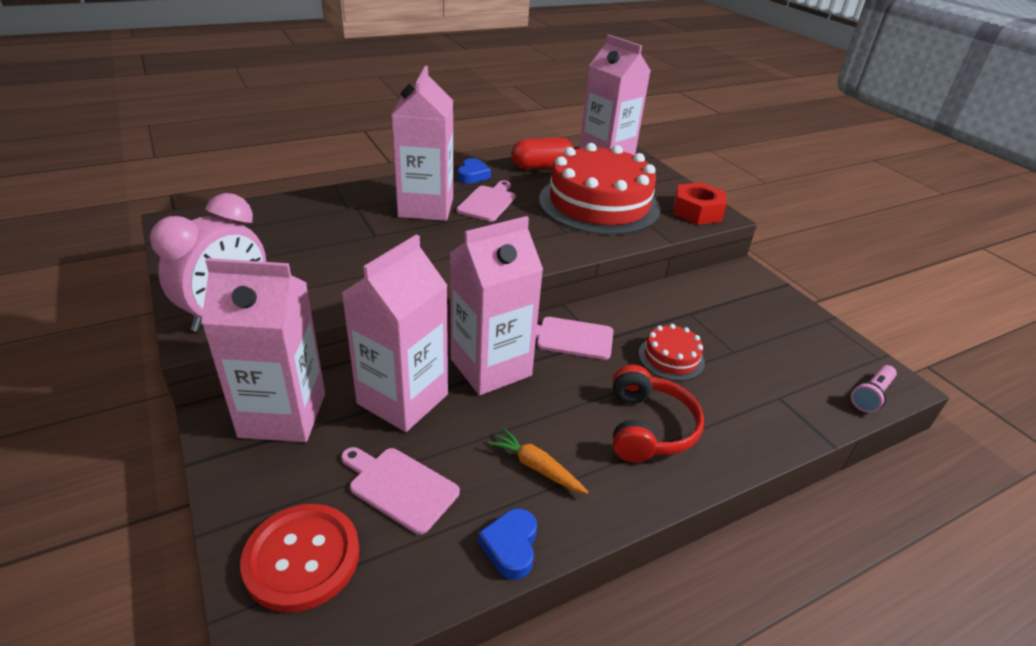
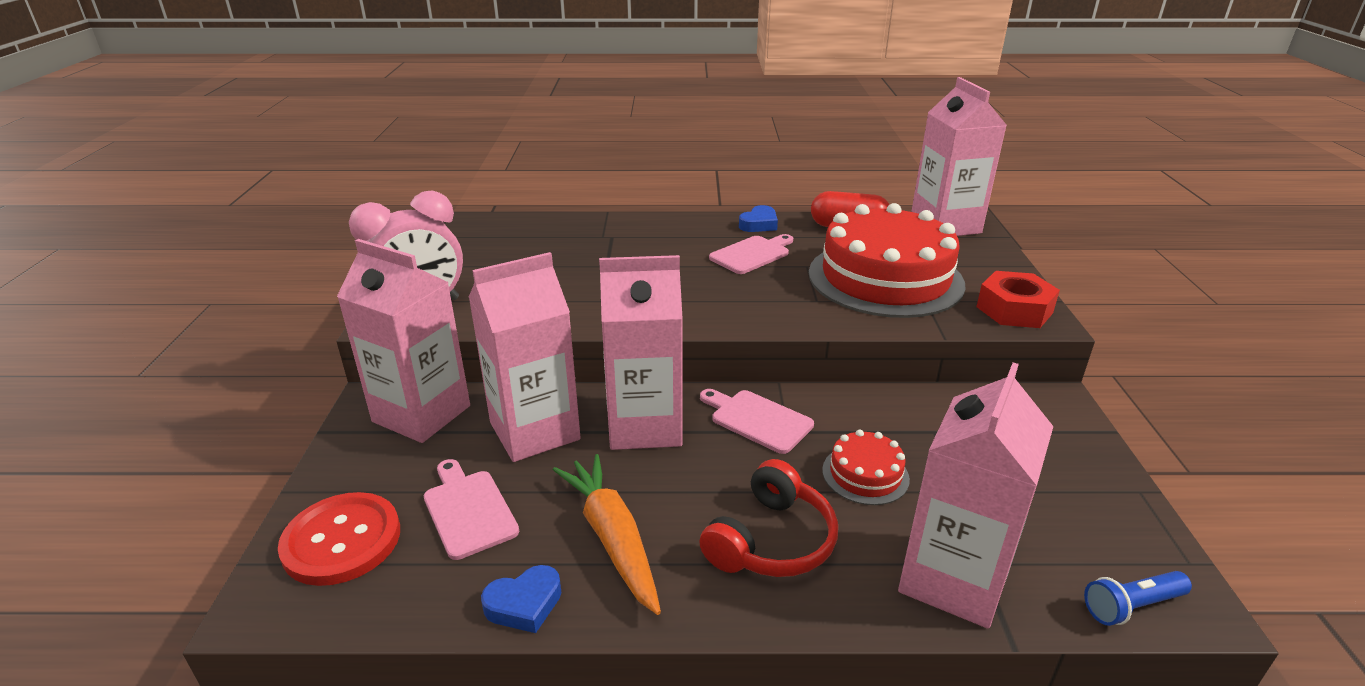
camera: 30 degrees right, 5 degrees down
pink carton [391,66,453,221] -> pink carton moved to [898,362,1054,629]
blue heart [478,509,537,580] -> blue heart turned 150 degrees counterclockwise [481,565,561,633]
orange carrot [488,428,588,494] -> orange carrot [553,454,661,615], size x1.68
pink flashlight [851,365,897,413] -> blue flashlight [1084,571,1192,626]

